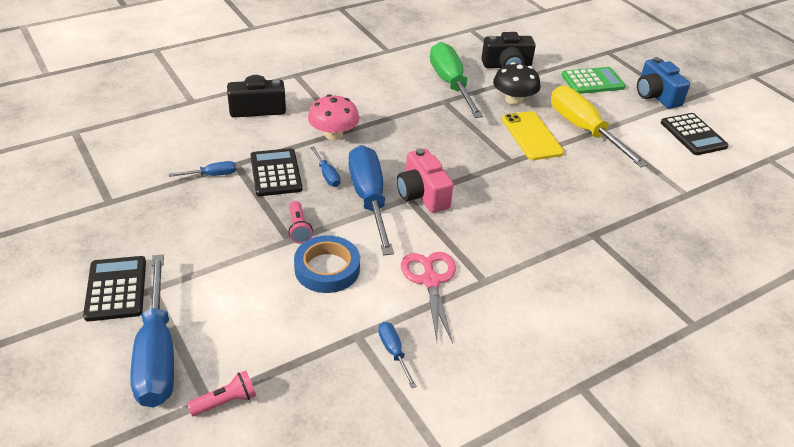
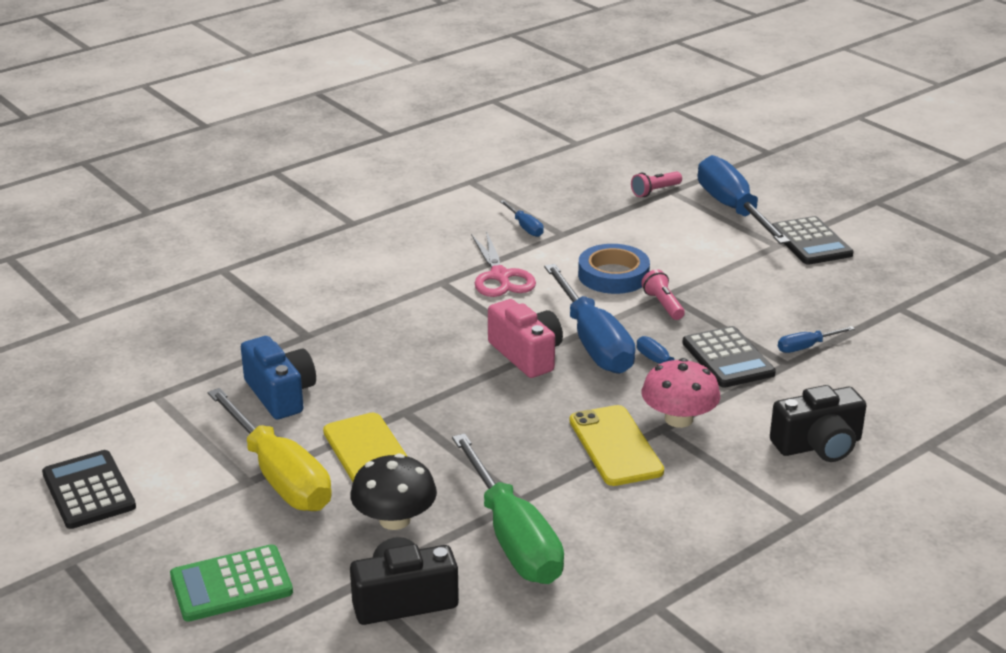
camera: 175 degrees right, 10 degrees down
blue camera [637,57,690,109] -> blue camera moved to [241,336,316,419]
none -> yellow phone [570,405,664,486]

